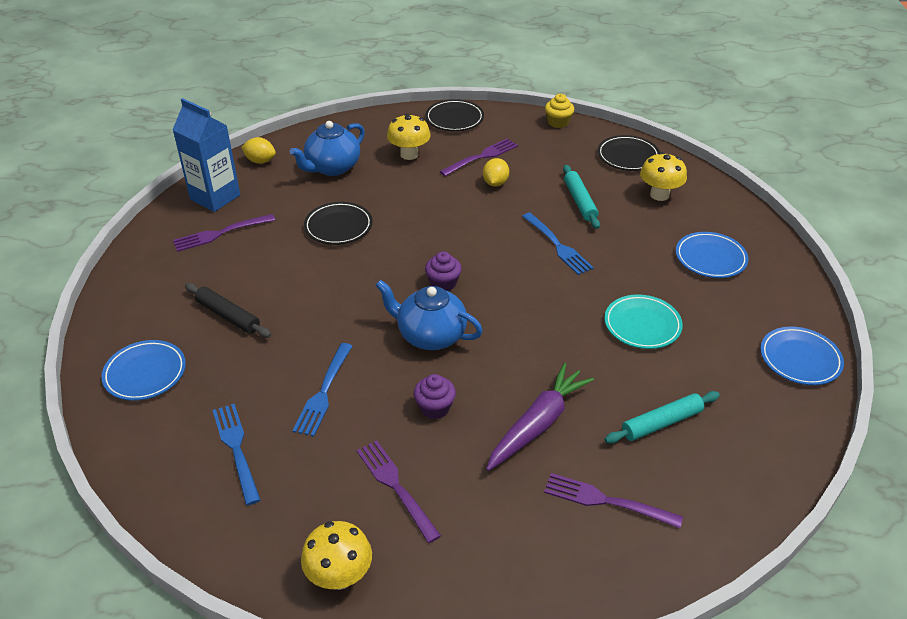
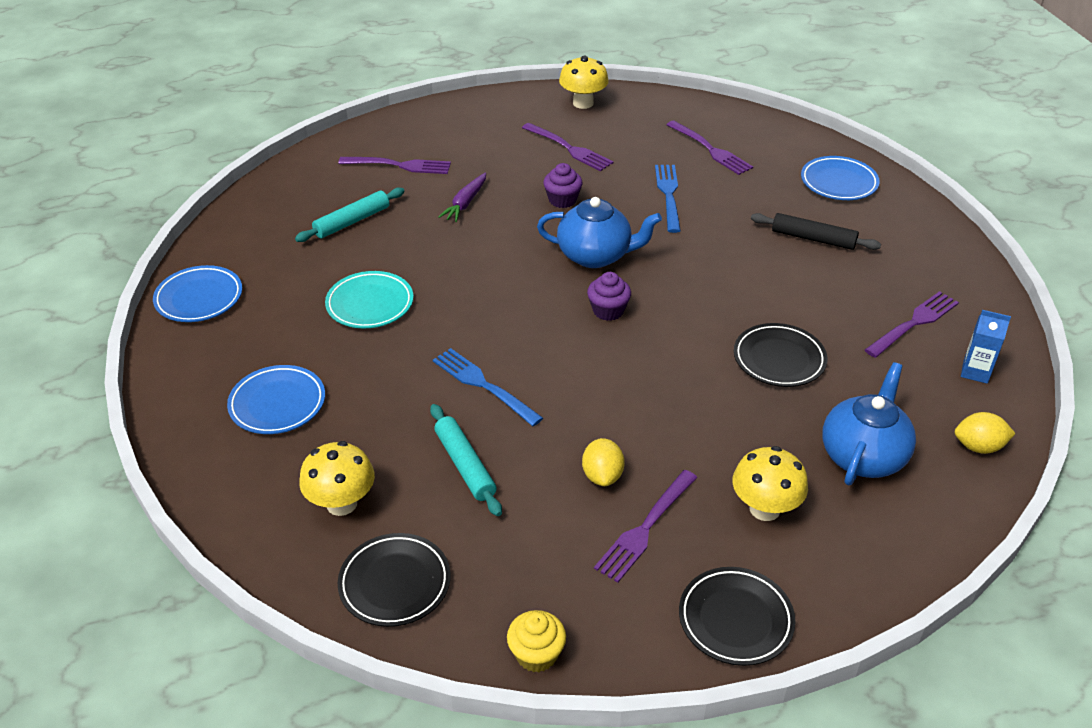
camera: 165 degrees right, 0 degrees up
blue carton [173,98,240,212] -> blue carton [961,310,1011,384], size x0.52
blue fork [213,404,260,505] -> purple fork [666,121,753,175]
purple carrot [486,363,594,471] -> purple carrot [438,172,486,222], size x0.60

